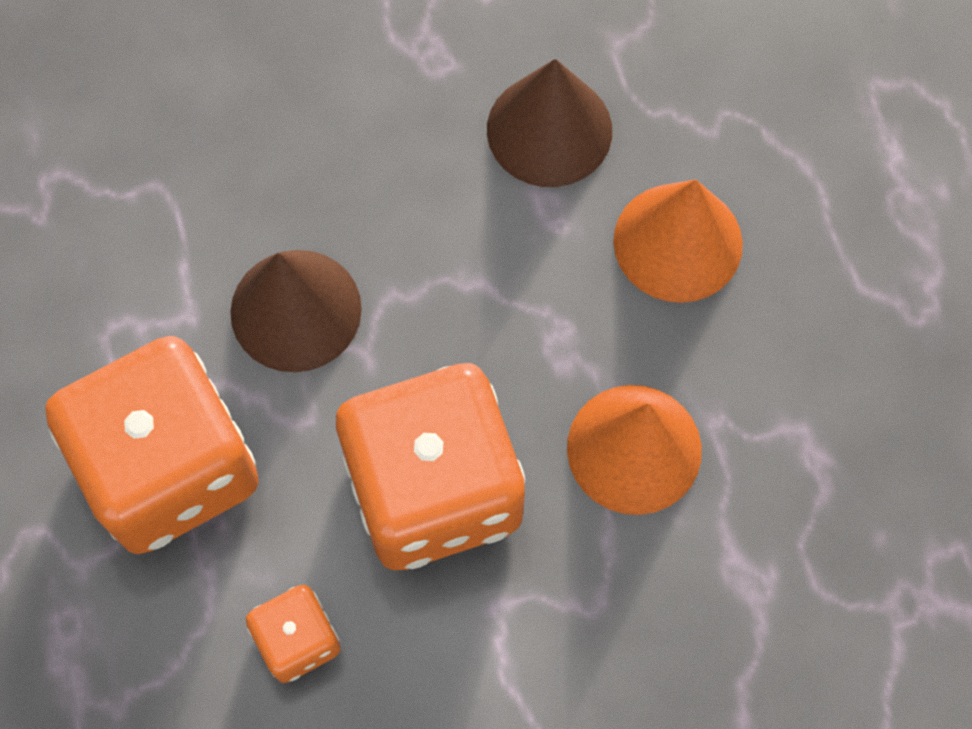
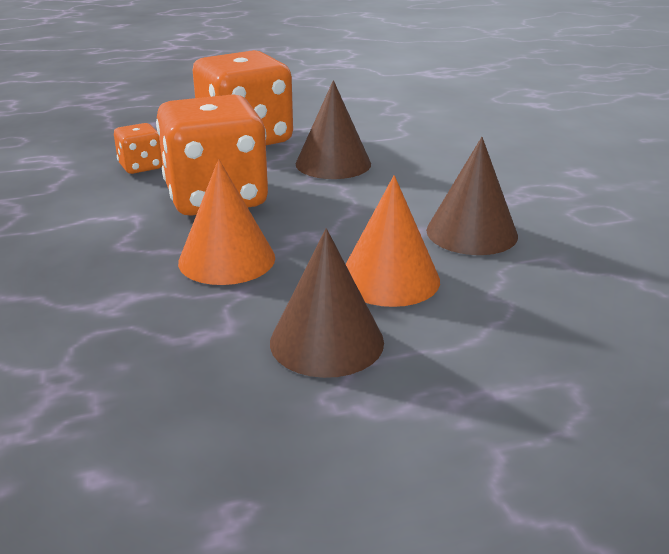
camera: 90 degrees right, 40 degrees down
none -> brown cone [270,228,384,378]

